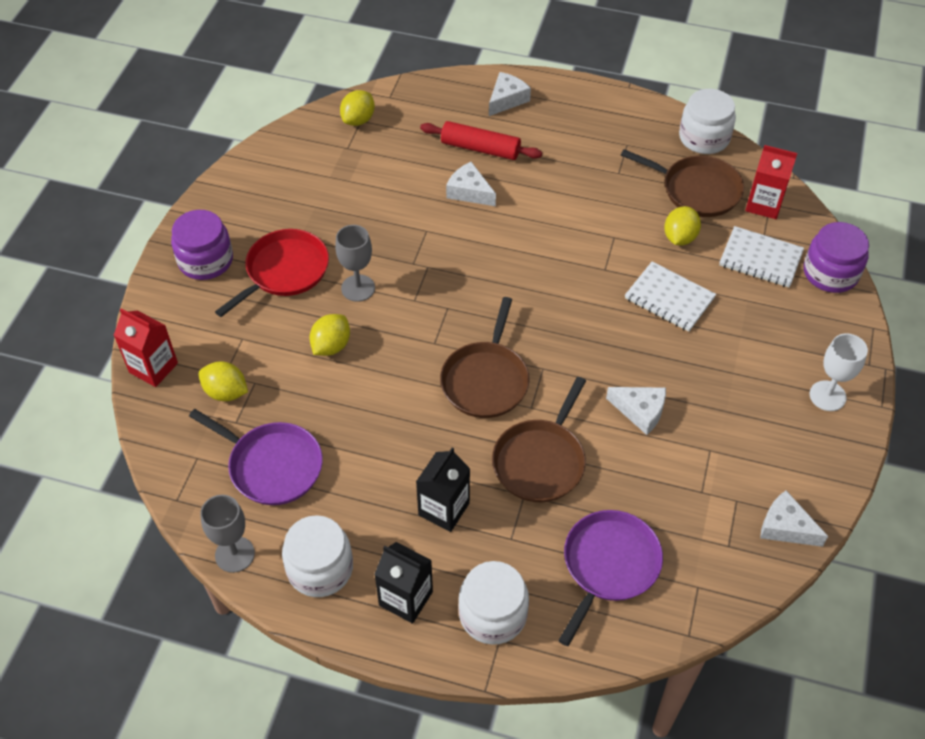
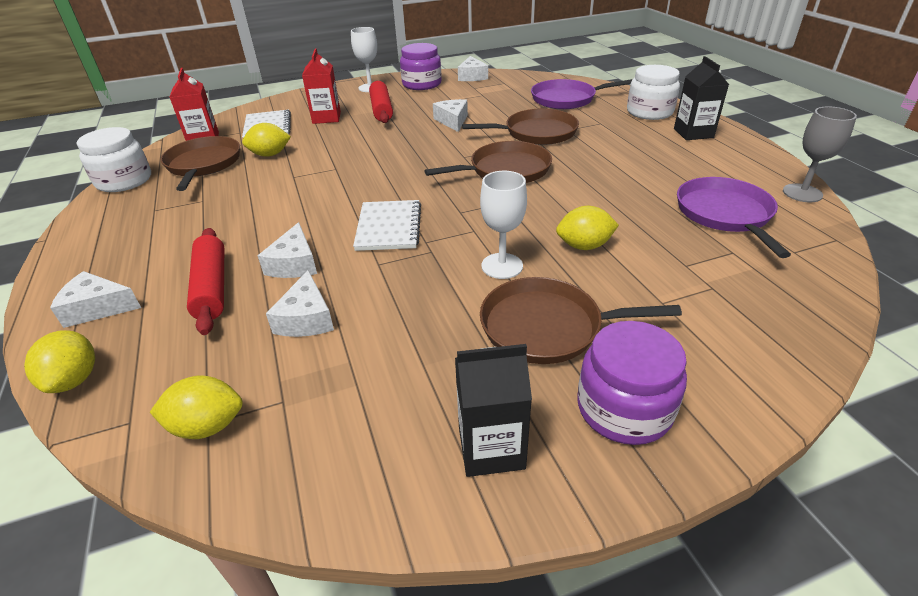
camera: 125 degrees left, 15 degrees down
red carton [114,308,178,387] -> red carton moved to [302,48,341,124]
yellow lemon [199,361,248,401] -> yellow lemon moved to [24,330,95,393]
red pan [215,229,329,317] -> brown pan [480,277,682,364]
white jar [282,515,353,597] -> none
grey goblet [335,225,375,302] -> white goblet [480,171,527,279]
black carton [416,448,470,532] -> black carton moved to [455,344,532,477]
white notebook [625,262,716,332] -> white notebook moved to [353,200,421,251]
purple jar [804,222,869,293] -> purple jar moved to [400,43,441,90]
none -> white cheese [266,270,334,337]
none -> red rolling pin [369,81,393,123]

